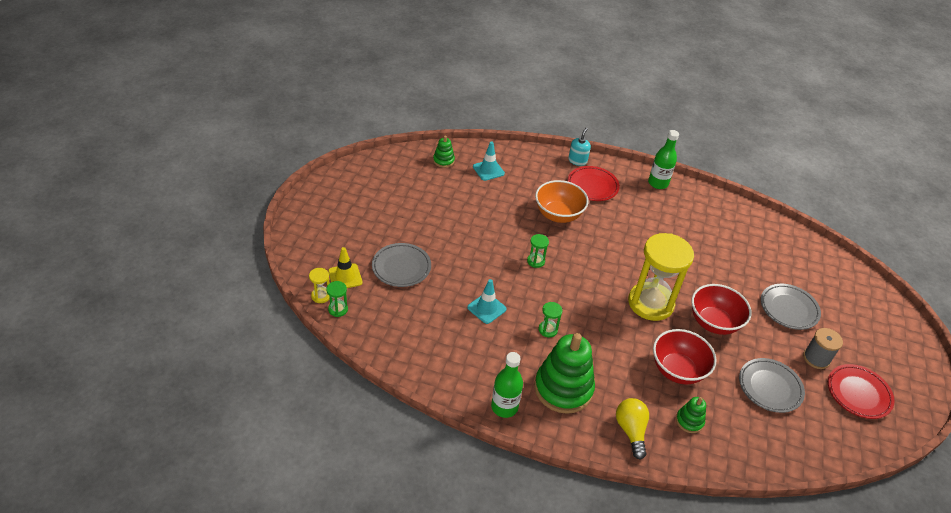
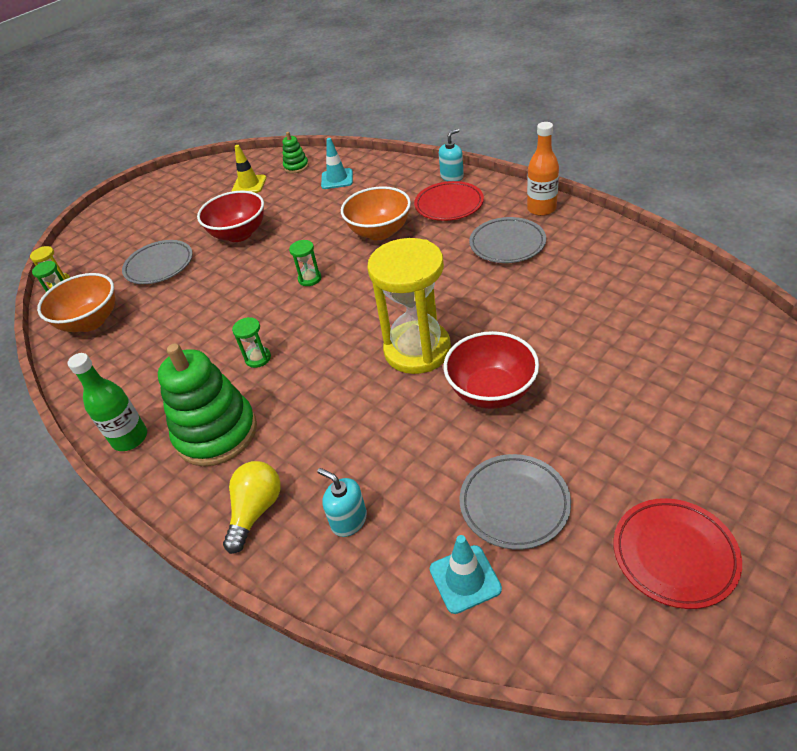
camera: 35 degrees right, 0 degrees up
yellow traffic cone [328,247,362,288] -> yellow traffic cone moved to [231,145,267,193]
turquoise traffic cone [467,279,507,324] -> turquoise traffic cone moved to [430,535,502,614]
green bottle [648,130,679,189] -> orange bottle [527,122,559,216]
red bowl [653,329,717,385] -> red bowl moved to [197,190,264,242]
green stacking toy [676,397,706,433] -> turquoise soap dispenser [317,468,367,537]
grey plate [761,284,821,330] -> grey plate moved to [469,217,546,263]
grey spool [803,328,843,369] -> none
none -> orange bowl [37,273,115,332]

